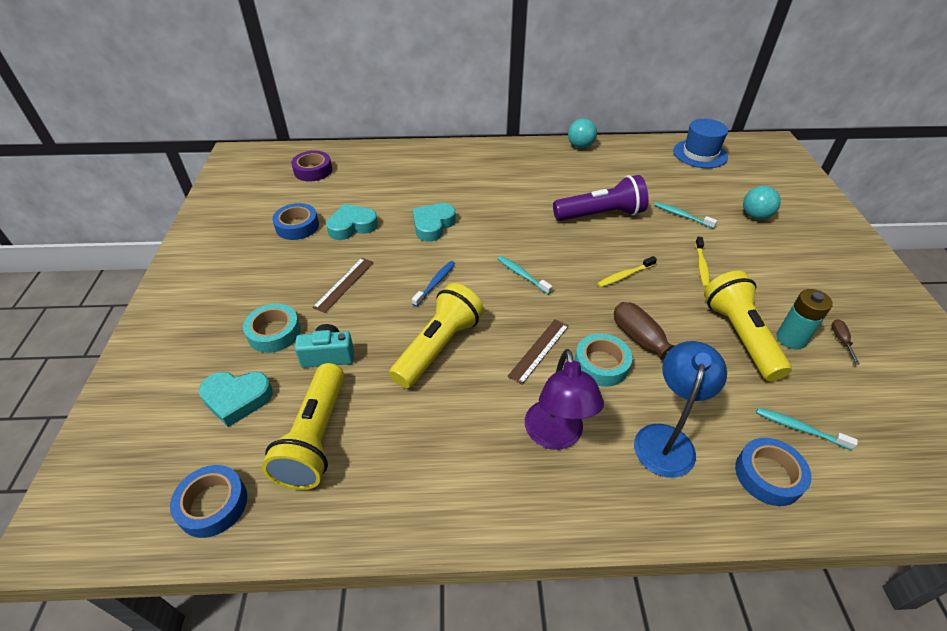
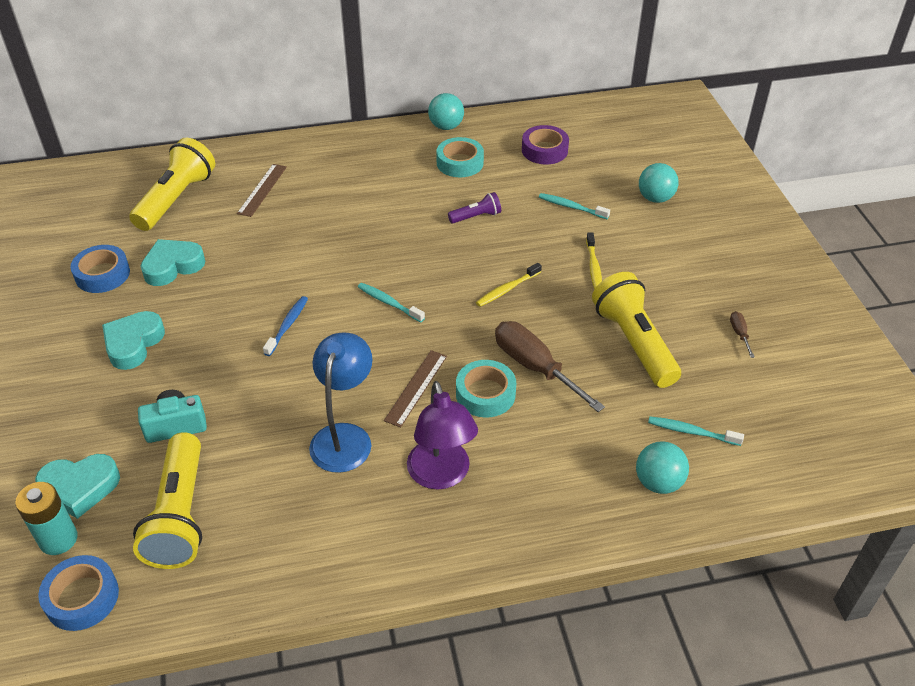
camera: 10 degrees left, 0 degrees up
turquoise tape [243,304,301,353] -> turquoise tape moved to [436,137,484,177]
purple tape [291,151,332,182] -> purple tape moved to [522,125,569,164]
brown ruler [312,258,374,313] -> brown ruler moved to [237,164,287,217]
yellow flashlight [389,283,484,388] -> yellow flashlight moved to [129,138,215,231]
turquoise heart [413,203,456,242] -> turquoise heart moved to [102,311,165,370]
purple flashlight [553,175,649,221] -> purple flashlight [448,192,501,224], size x0.49
blue lamp [634,341,727,478] -> blue lamp moved to [309,332,373,473]
blue hat [673,119,728,168] -> none
blue tape [735,438,812,506] -> turquoise ball [636,441,689,494]
turquoise battery [776,289,833,350] -> turquoise battery moved to [15,482,78,555]

